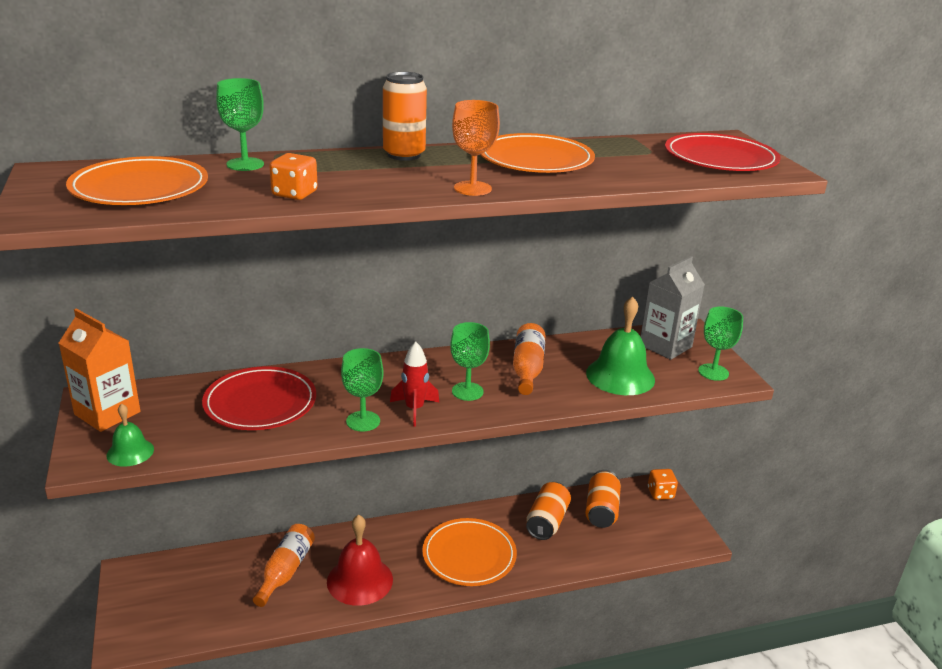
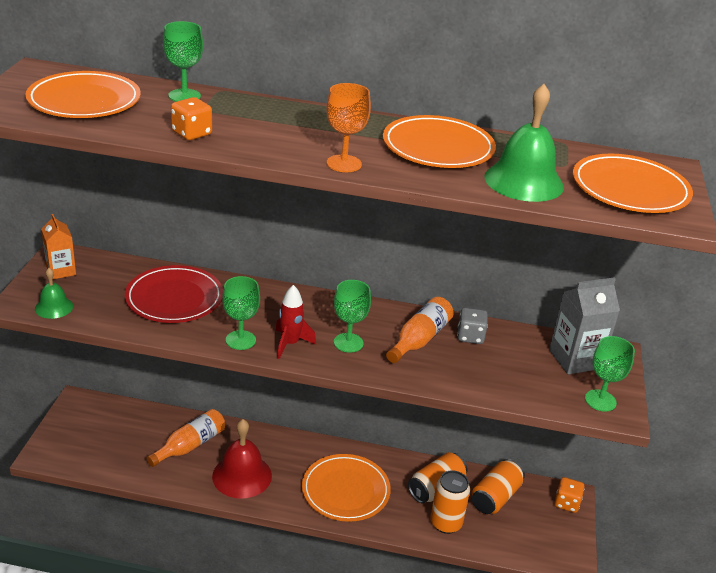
camera: 25 degrees right, 5 degrees up
orange carton [59,308,140,432] -> orange carton [41,214,76,279], size x0.65
orange can [383,72,427,161] -> orange can moved to [430,470,470,534]
green bell [586,296,655,395] -> green bell moved to [484,84,564,202]
red plate [665,133,781,171] -> orange plate [572,154,693,213]
none -> grey dice [457,308,488,344]

